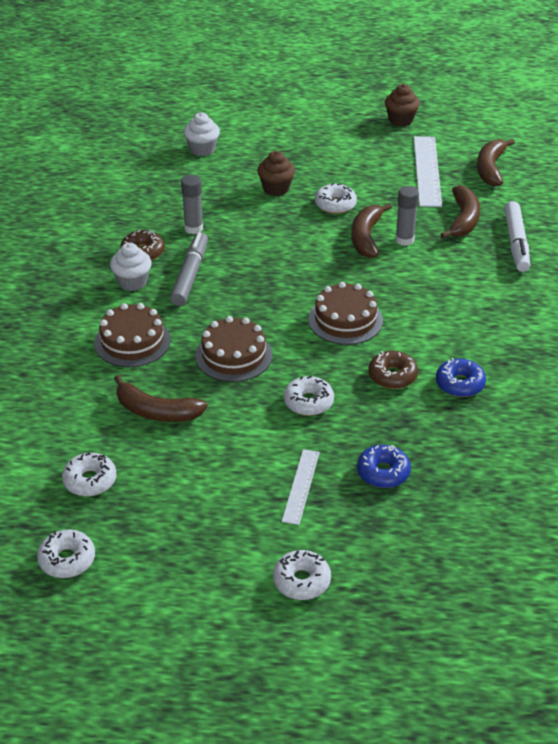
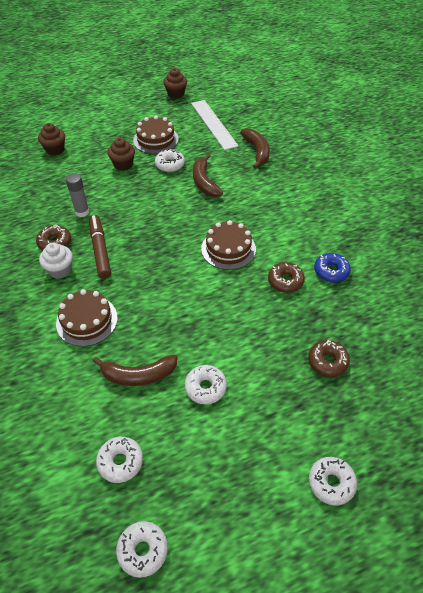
camera: 25 degrees left, 10 degrees up
grey marker [170,232,208,306] -> brown marker [89,215,111,279]
white cupcake [184,112,220,156] -> brown cupcake [38,123,65,156]
brown cake [195,316,272,382] -> brown cake moved to [133,115,179,154]
white ruler [282,449,320,525] -> none
white donut [284,376,334,416] -> white donut moved to [185,365,227,404]
blue donut [357,445,411,488] -> brown donut [308,340,350,377]
grey glue stick [395,186,419,246] -> none
brown banana [477,139,515,187] -> none
white marker [505,201,530,272] -> none

